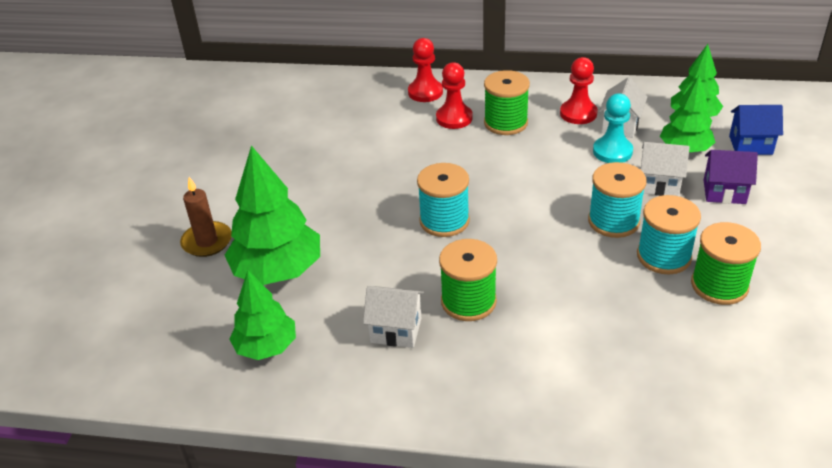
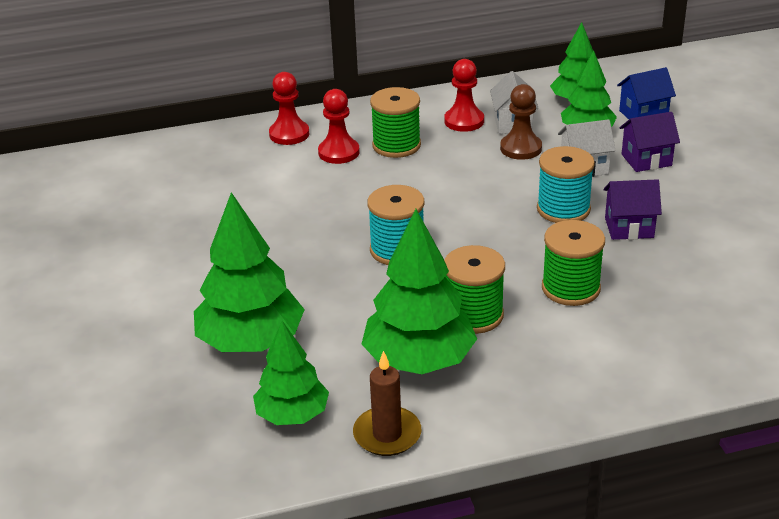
camera: 25 degrees left, 5 degrees down
brown candle [180,177,232,257] -> brown candle moved to [353,351,421,456]
white house [363,286,424,348] -> green tree [362,209,477,374]
turquoise pawn [593,94,633,163] -> brown pawn [500,84,542,160]
turquoise spool [637,195,701,274] -> purple house [604,179,662,240]
green spool [691,222,761,305] -> green spool moved to [542,220,605,306]

